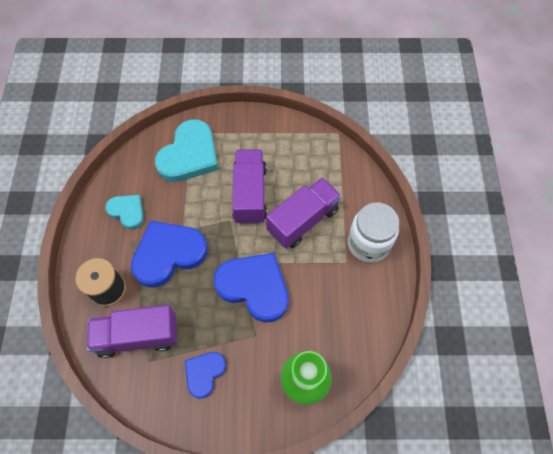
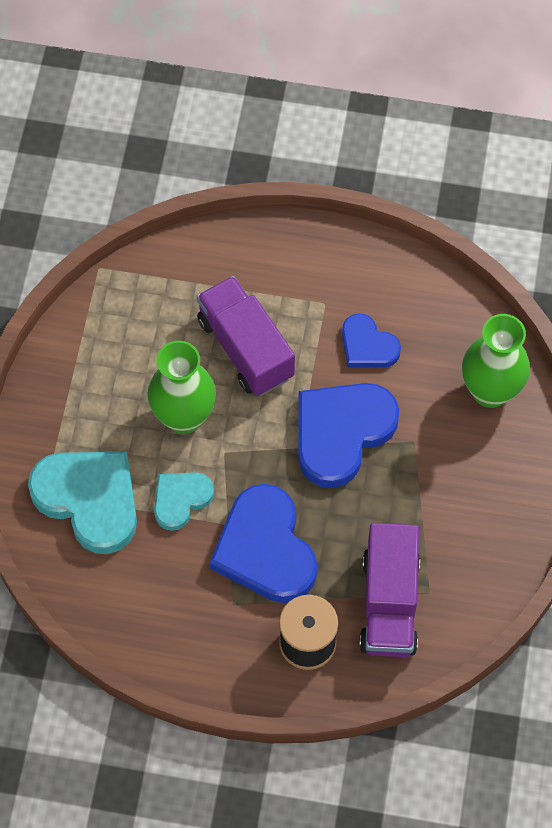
camera: 80 degrees left, 0 degrees up
turquoise heart [105,195,144,230] -> turquoise heart moved to [154,472,214,531]
blue heart [185,352,226,399] -> blue heart moved to [342,314,401,368]
purple truck [232,149,267,224] -> green vase [148,341,216,434]
white jar [348,202,399,263] -> none

